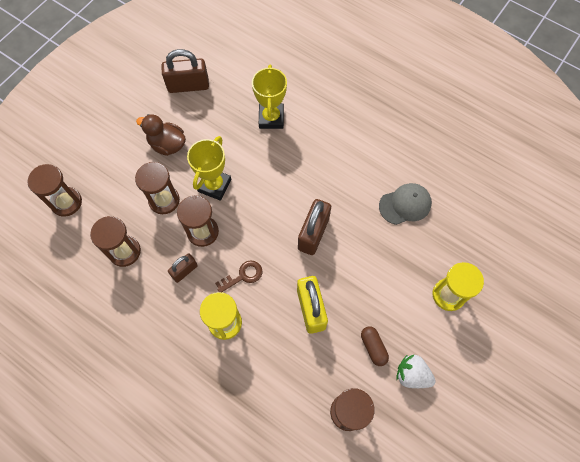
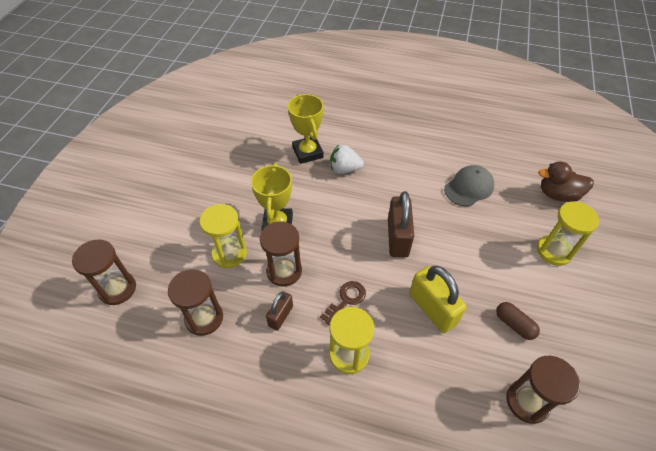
camera: 20 degrees left, 15 degrees down
brown hourglass [135,162,180,214] -> yellow hourglass [200,204,247,268]
brown duck [136,114,186,156] -> brown duck moved to [538,162,594,202]
brown padlock [162,49,209,93] -> none
white strawberry [396,355,436,388] -> white strawberry moved to [330,144,364,174]

